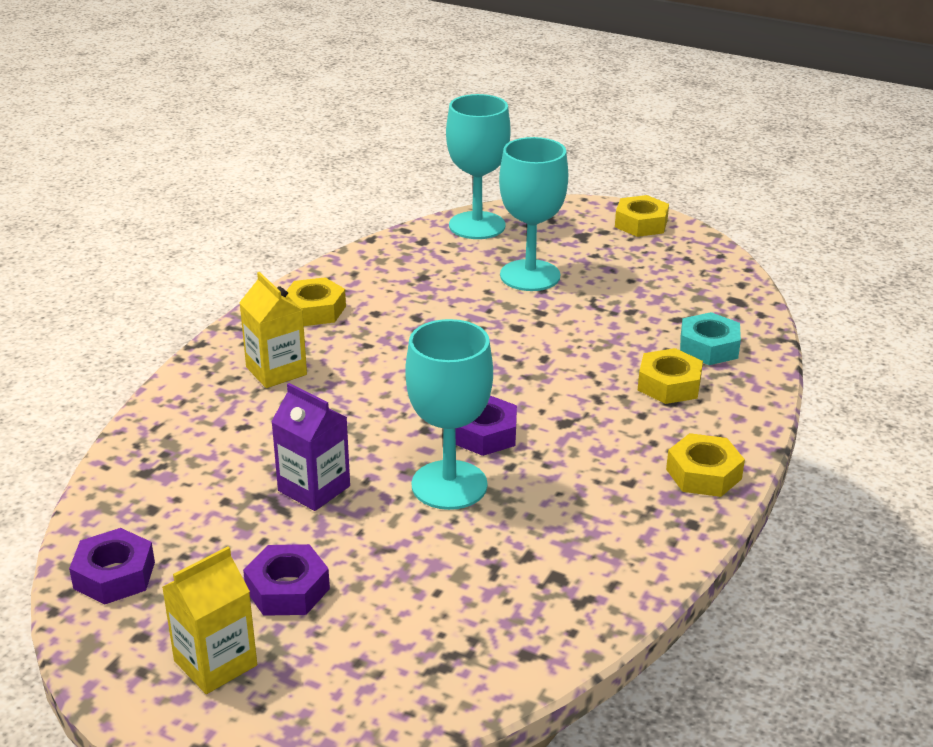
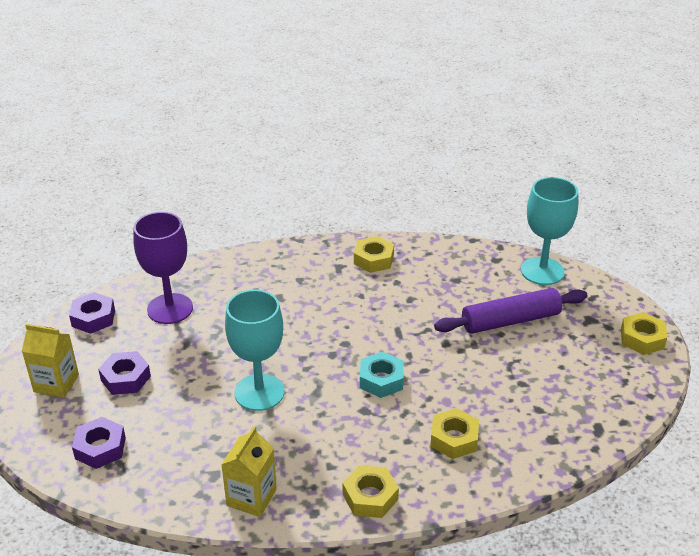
camera: 55 degrees right, 5 degrees up
yellow carton [239,272,307,388] -> yellow carton moved to [221,426,277,517]
purple carton [271,383,350,511] -> none
purple nut [455,396,517,456] -> purple nut moved to [72,417,126,469]
turquoise goblet [499,137,568,291] -> purple rolling pin [434,288,587,334]
turquoise nut [680,312,741,365] -> turquoise nut moved to [360,351,404,398]
none -> purple goblet [133,212,193,324]

